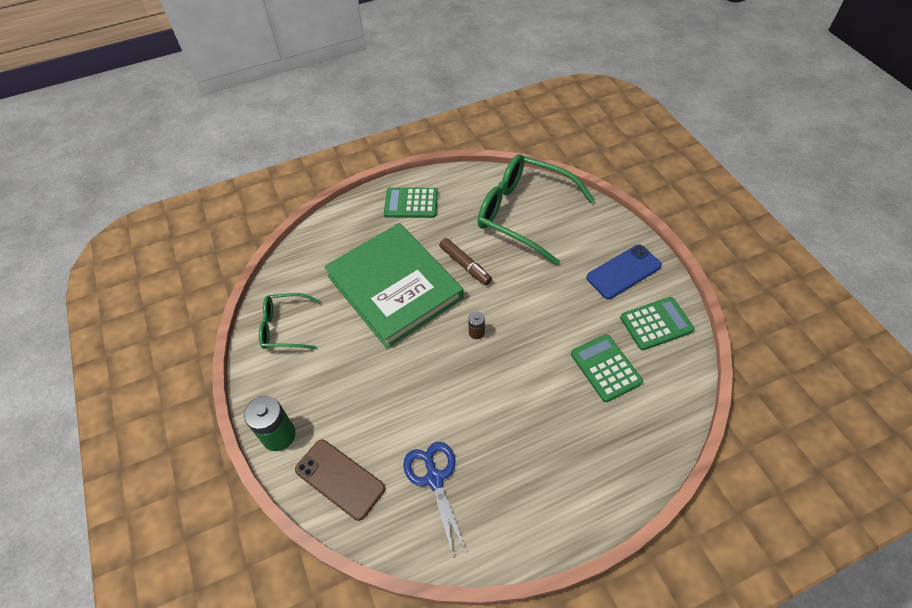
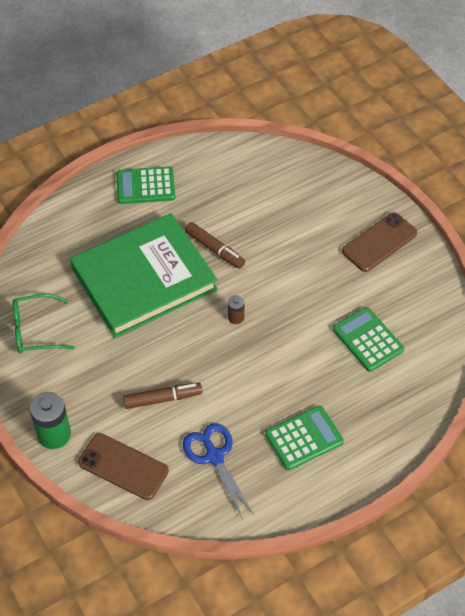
camera: 10 degrees left, 0 degrees up
green book [324,223,464,348] -> green book turned 75 degrees counterclockwise [70,213,218,338]
green glasses [478,154,595,265] -> none
blue phone [586,245,662,299] -> brown phone [342,212,417,272]
green calculator [620,297,695,350] -> green calculator moved to [265,406,344,470]
none -> brown marker [123,383,203,409]

